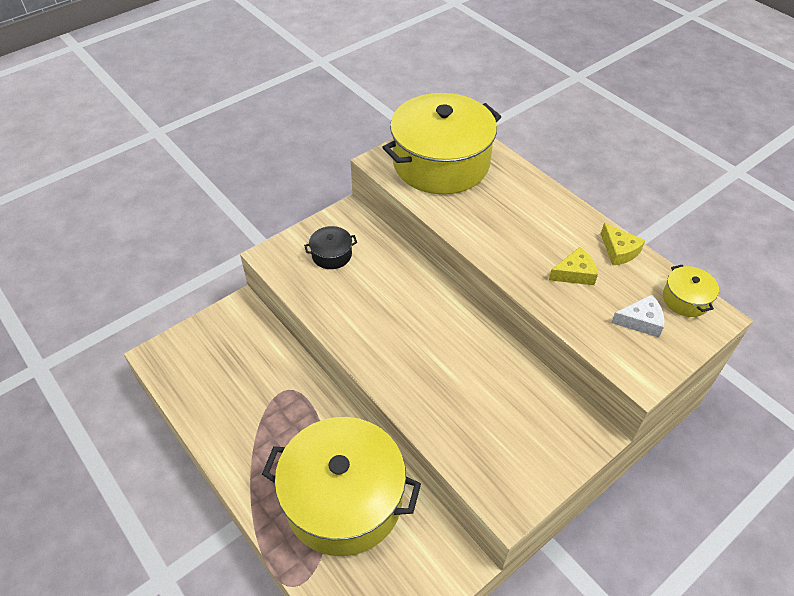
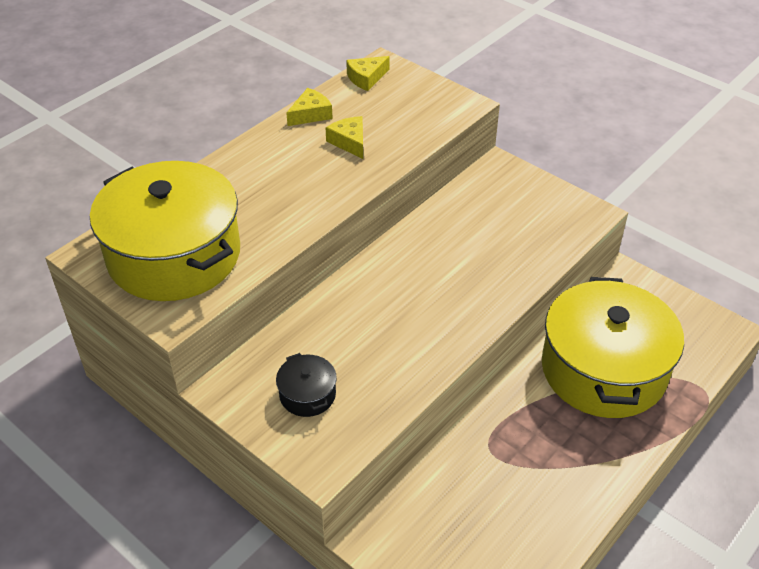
camera: 100 degrees left, 5 degrees down
white cheese [611,295,665,337] -> none
yellow pot [663,265,719,317] -> yellow cheese [346,56,390,91]

